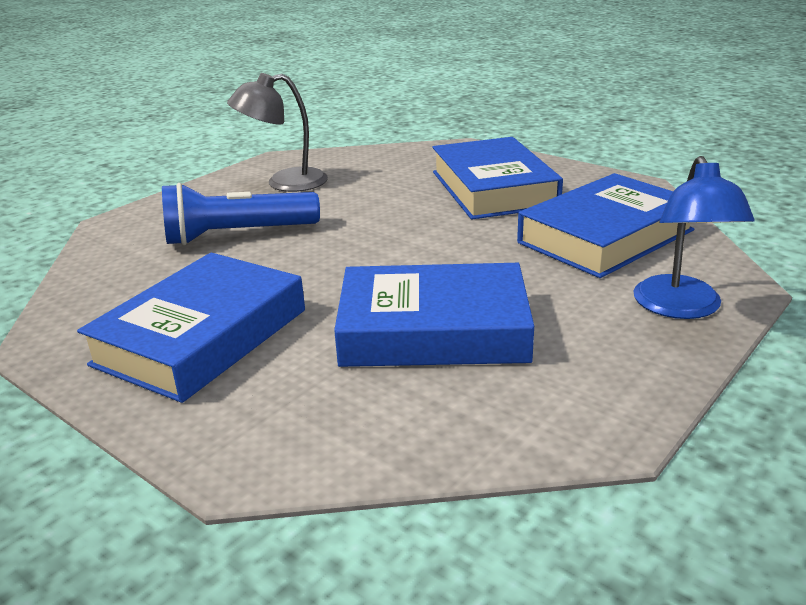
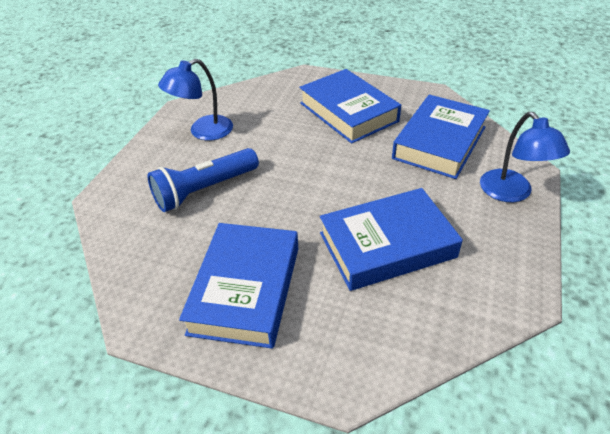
camera: 20 degrees left, 15 degrees up
grey lamp [227,73,328,192] -> blue lamp [158,59,233,141]

